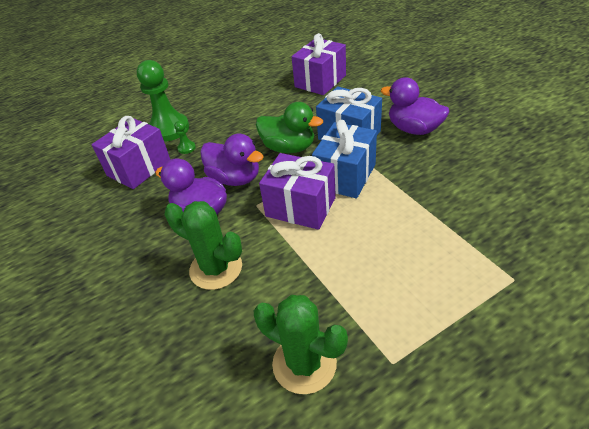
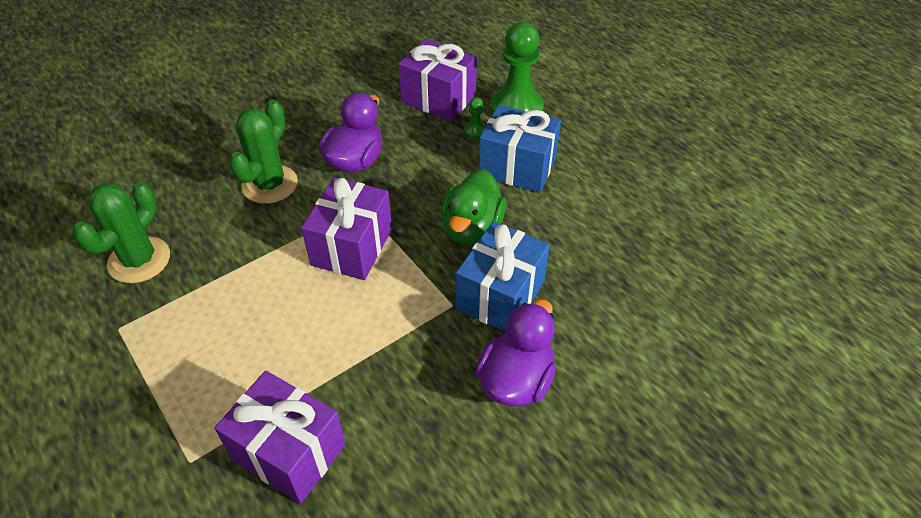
camera: 80 degrees right, 5 degrees up
purple duck [201,133,264,186] -> none
purple gift [292,33,346,95] -> purple gift moved to [214,371,346,504]
blue gift [312,120,377,198] -> blue gift moved to [479,105,561,193]

